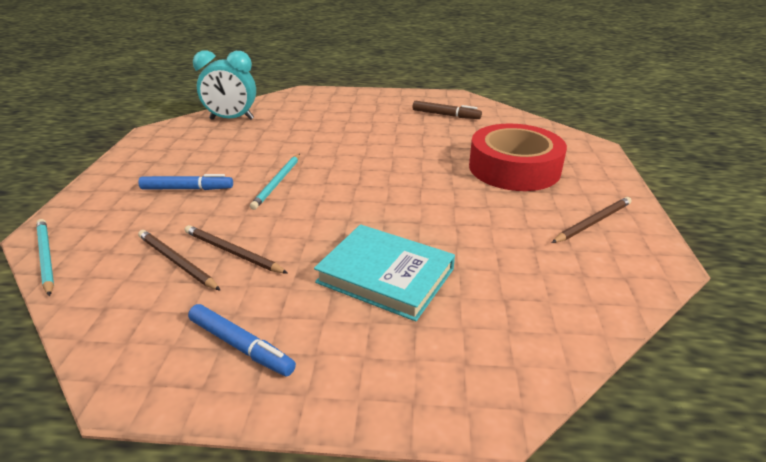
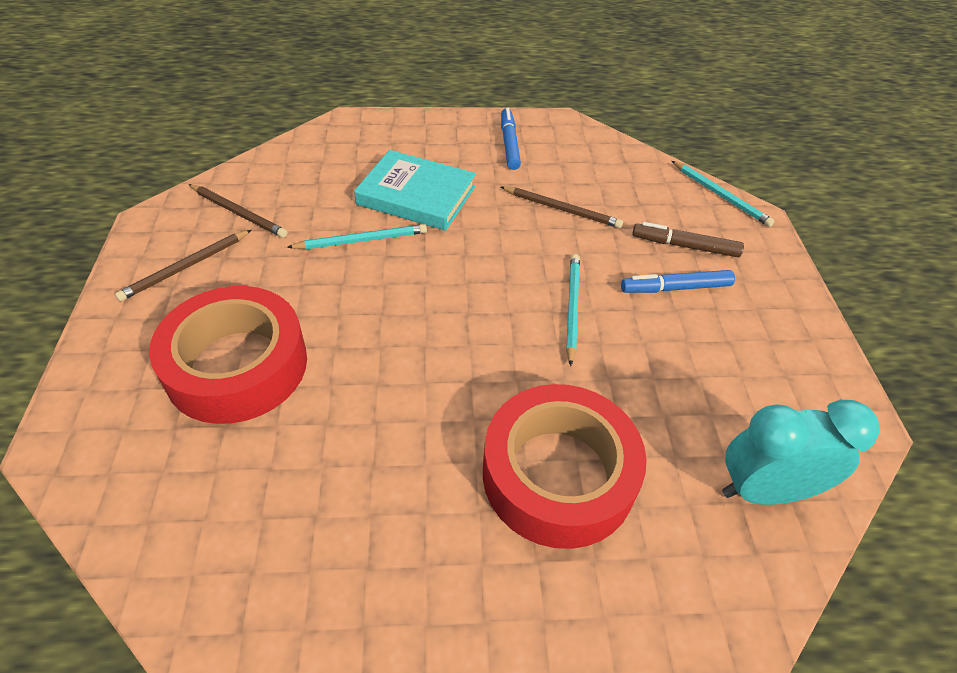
camera: 170 degrees right, 15 degrees up
brown pencil [138,230,221,291] -> brown pencil moved to [189,184,287,238]
blue marker [188,304,296,376] -> blue marker turned 60 degrees clockwise [501,108,521,170]
brown marker [413,101,482,119] -> brown marker moved to [632,222,744,257]
none -> turquoise pencil [287,224,427,249]
none -> red tape [483,384,647,549]

